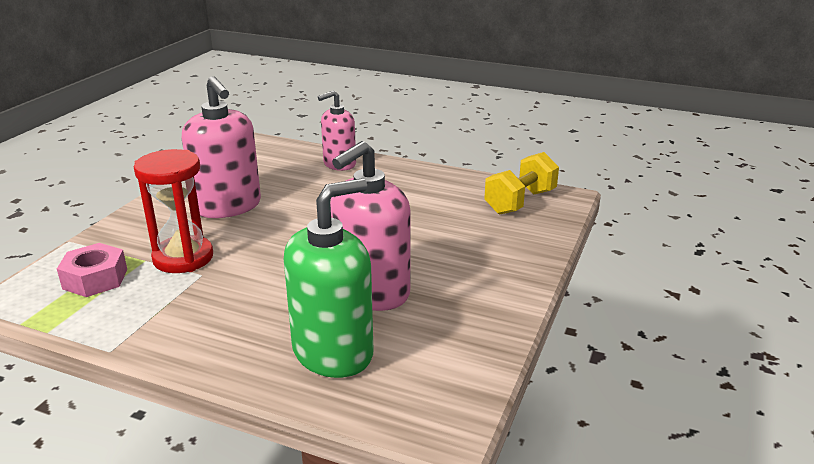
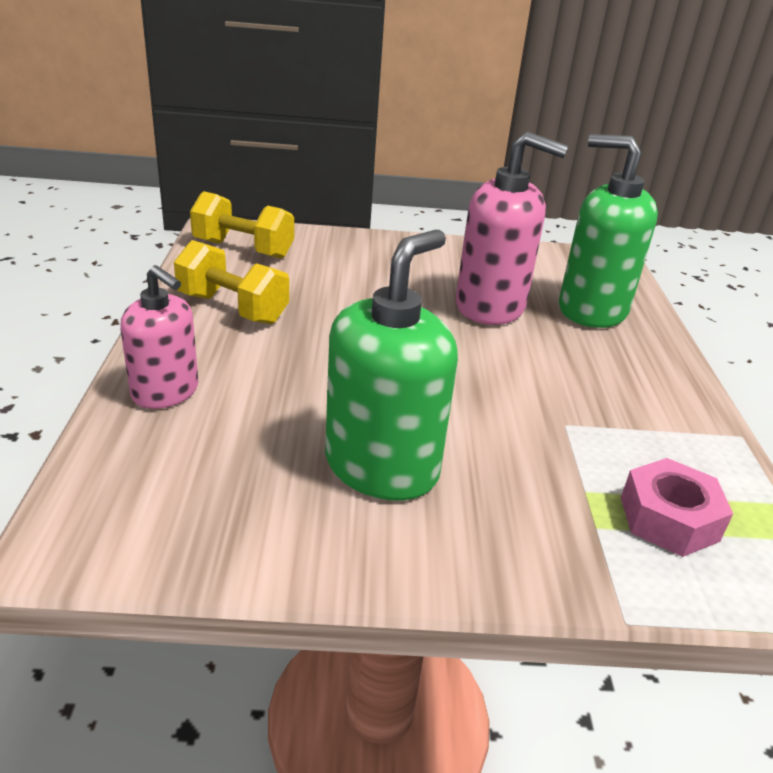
camera: 115 degrees left, 5 degrees up
red hourglass [134,149,213,273] -> none
pink soap dispenser [182,76,261,218] -> green soap dispenser [325,230,458,500]
none -> yellow dumbbell [174,240,289,324]

